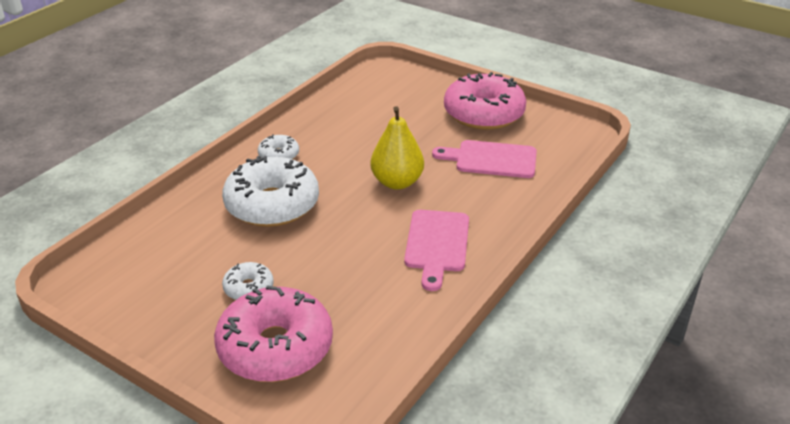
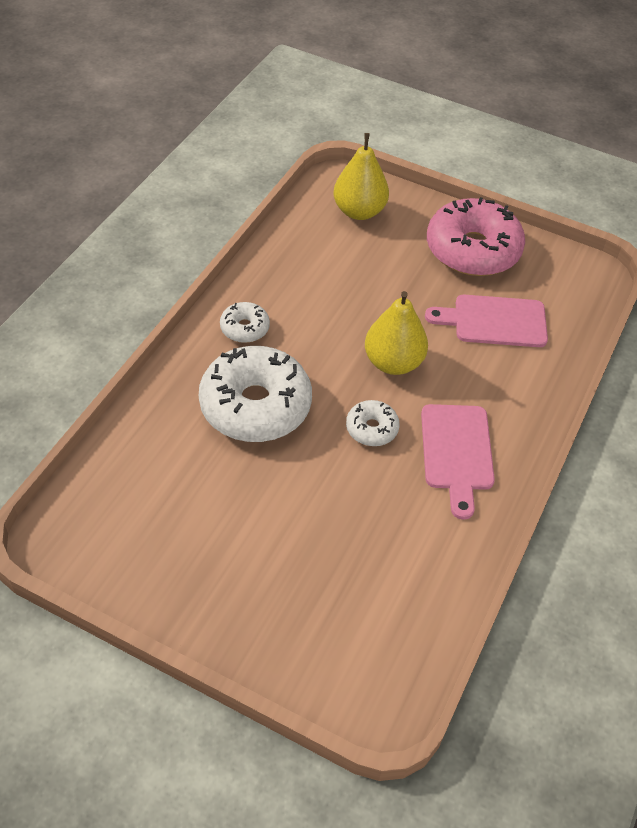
camera: 10 degrees left, 15 degrees up
pink donut [214,286,333,382] -> none
white donut [222,262,274,300] -> white donut moved to [346,400,400,446]
none -> yellow pear [334,133,389,220]

